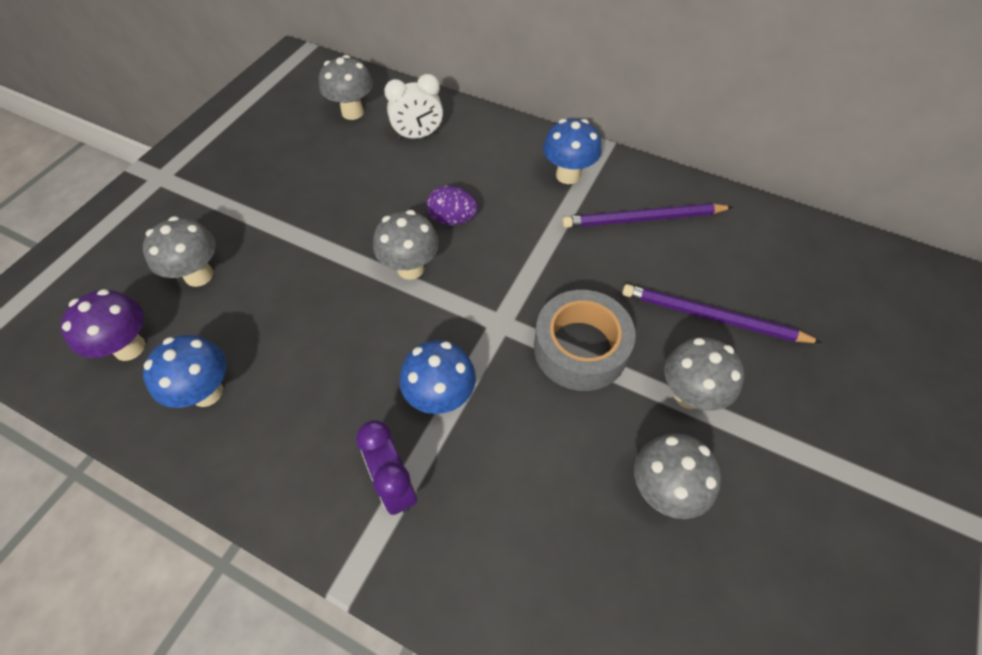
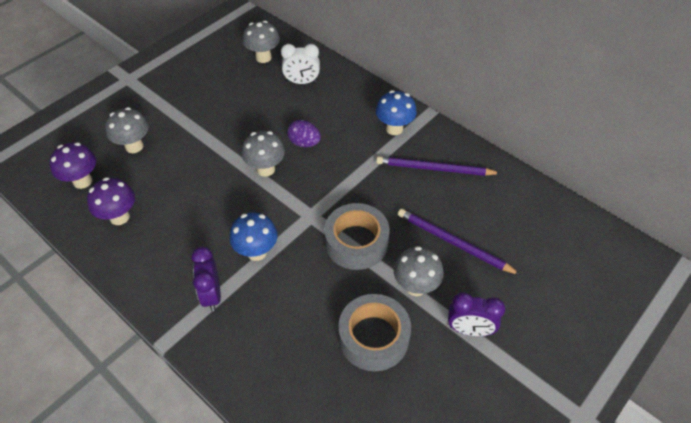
camera: 15 degrees right, 5 degrees down
blue mushroom [143,335,227,408] -> purple mushroom [87,177,135,225]
grey mushroom [634,433,721,519] -> grey tape [338,294,411,372]
none -> purple clock [448,292,505,336]

